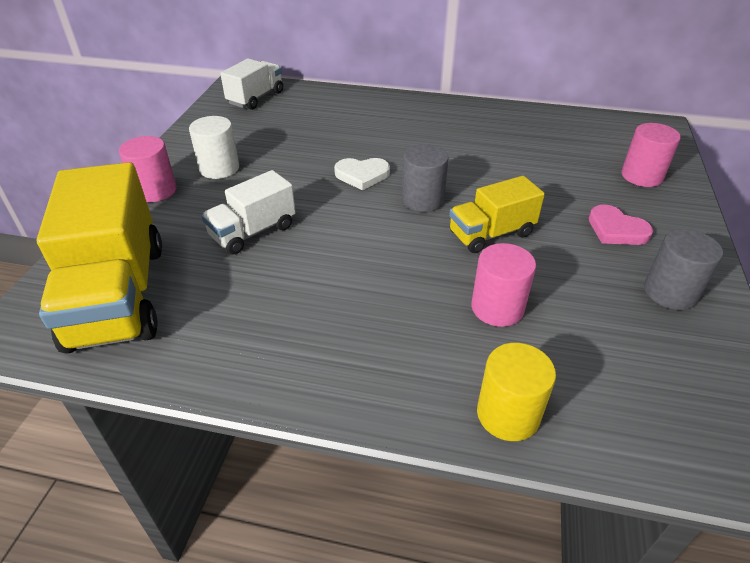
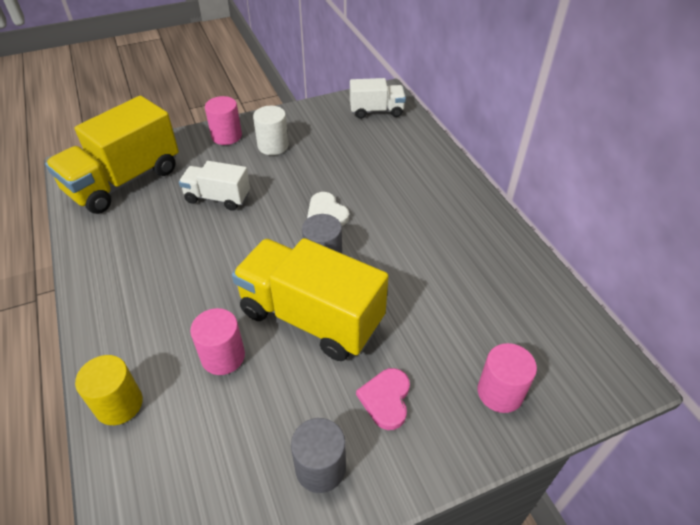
camera: 55 degrees right, 5 degrees up
yellow truck [449,176,545,253] -> yellow truck [232,238,389,361], size x1.82

